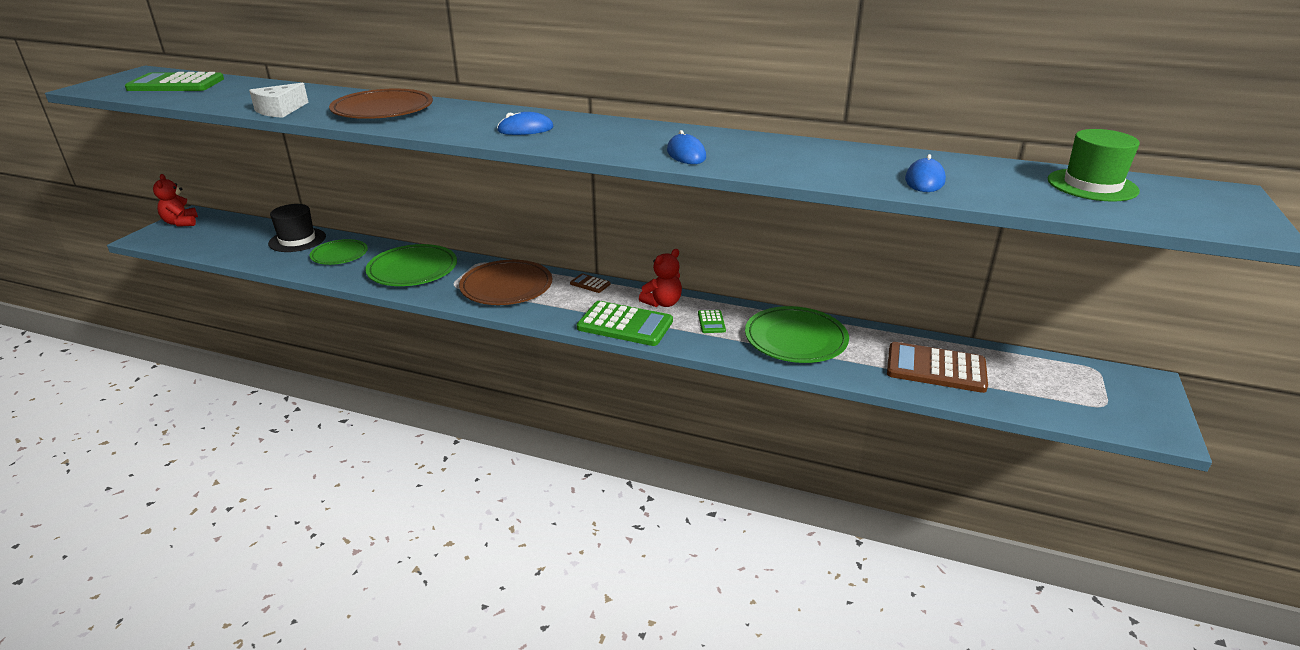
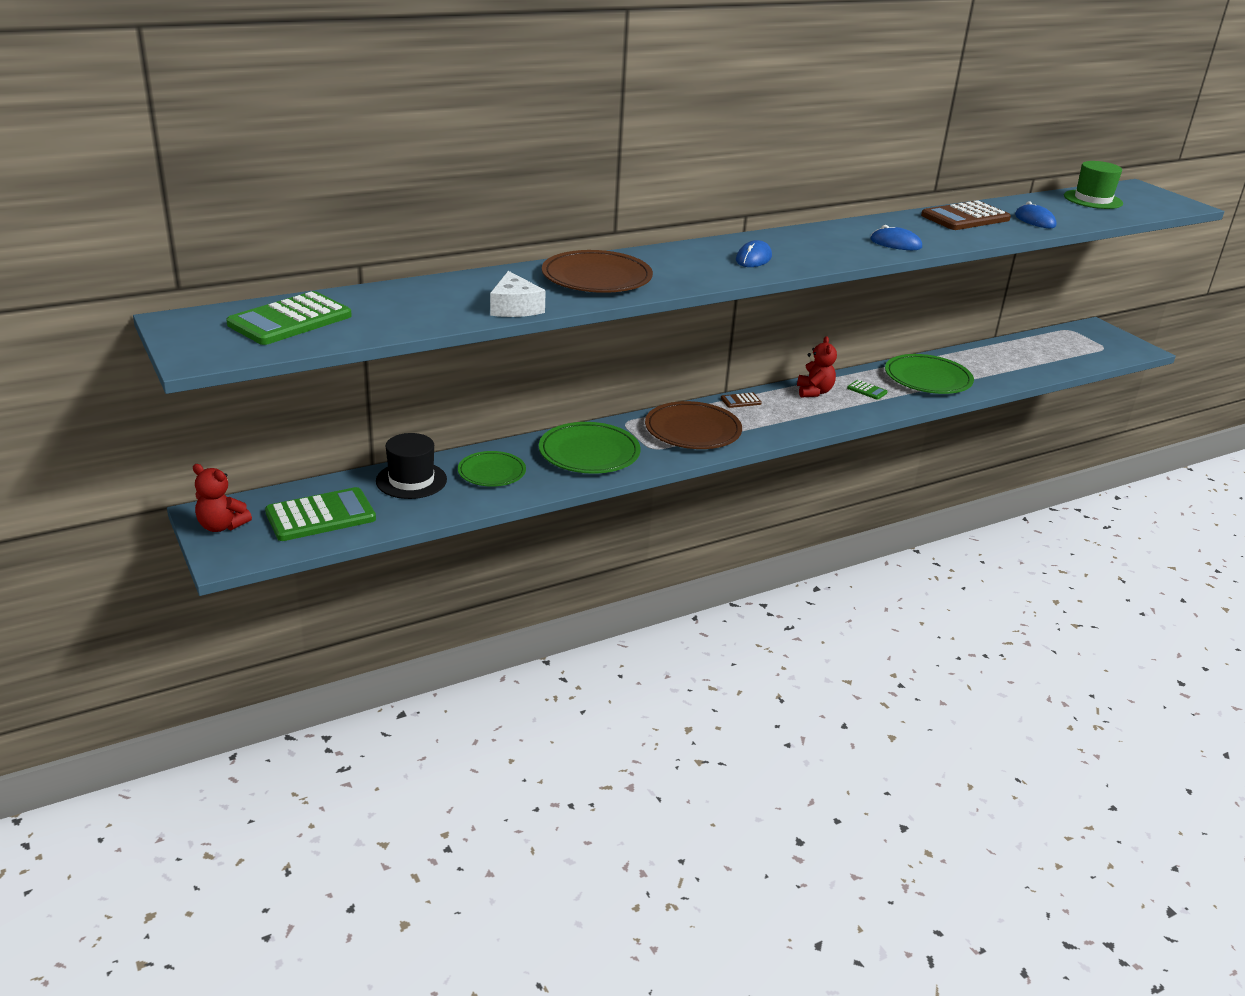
camera: 50 degrees left, 0 degrees up
green calculator [577,301,673,346] -> green calculator moved to [265,487,376,541]
brown calculator [887,342,988,393] -> brown calculator moved to [921,200,1011,230]

